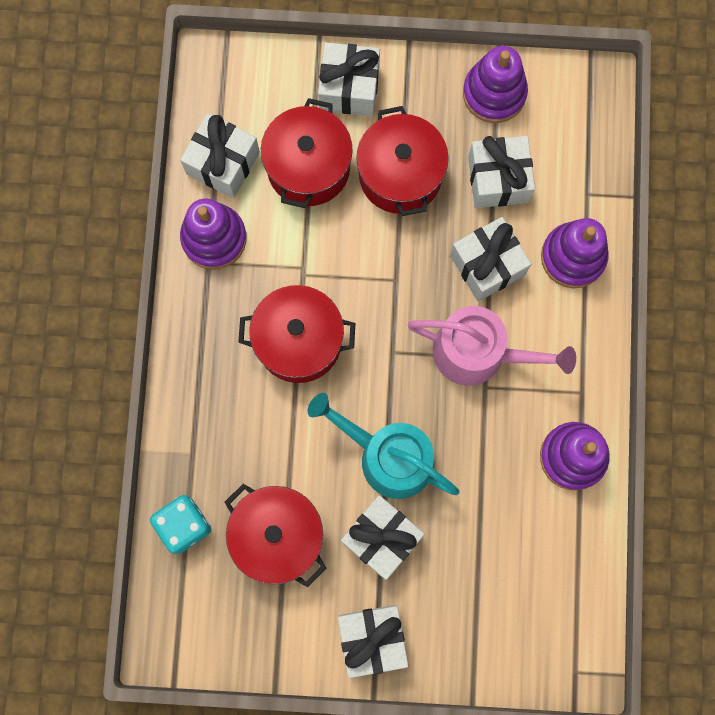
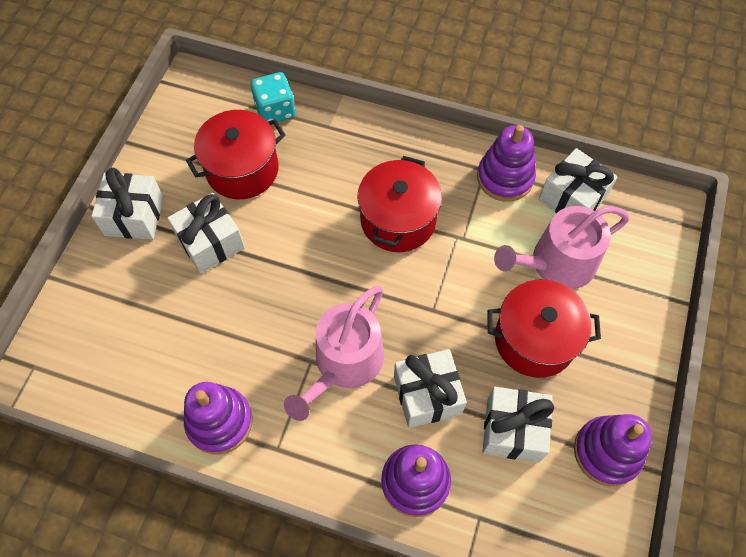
camera: 105 degrees right, 15 degrees down
red pot [261,98,353,208] -> pink watering can [494,206,629,289]
turquoise watering can [307,393,459,499] -> none
white gift [318,42,380,116] -> none

